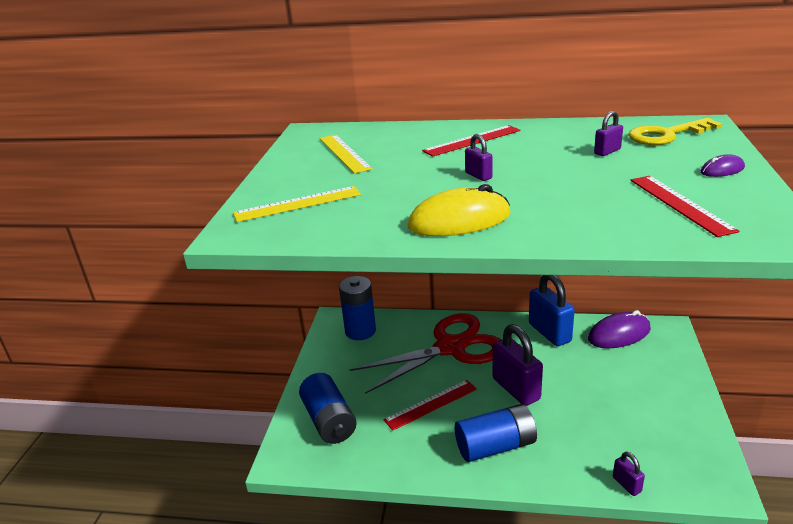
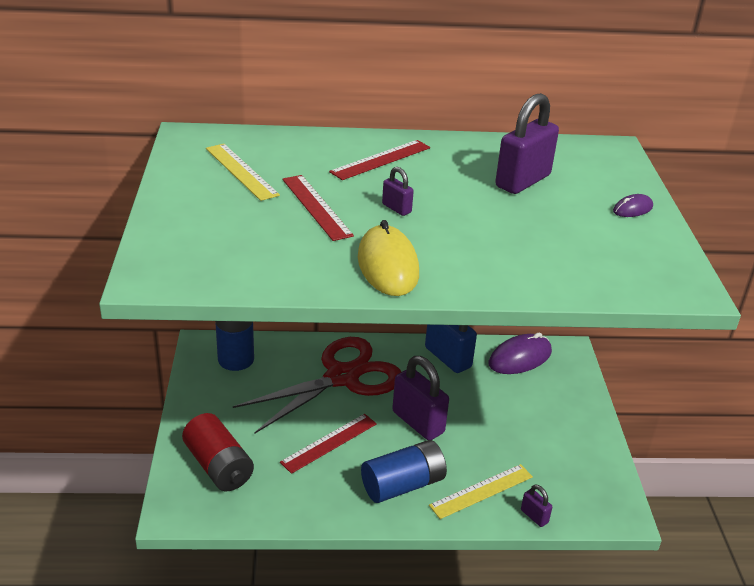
camera: 15 degrees left, 5 degrees up
yellow ruler [233,186,361,222] -> yellow ruler moved to [429,464,533,519]
blue battery [299,373,357,444] -> red battery [182,413,254,491]
yellow mouse [408,184,511,236] -> yellow mouse turned 75 degrees counterclockwise [358,220,419,296]
purple padlock [594,111,623,156] -> purple padlock [495,93,559,194], size x2.15
yellow key [628,118,722,145] -> none
red ruler [630,176,740,237] -> red ruler moved to [282,175,354,241]

